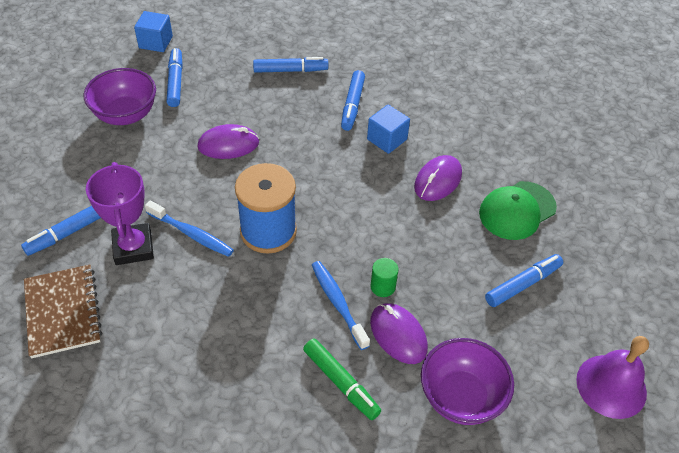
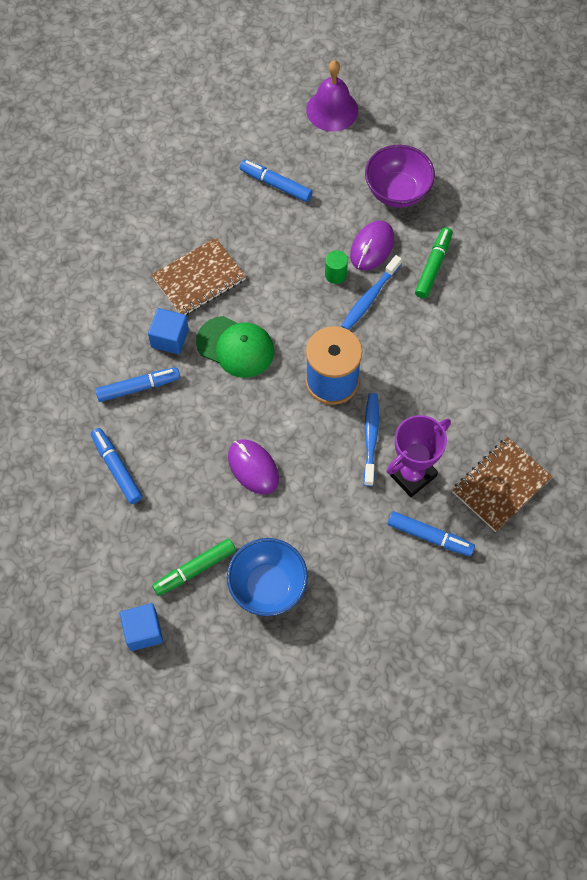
camera: 115 degrees left, 15 degrees up
purple bowl [84,68,156,125] -> blue bowl [227,538,308,616]
blue marker [166,48,183,107] -> green marker [152,539,236,596]
purple mouse [414,155,462,201] -> brown notebook [151,237,246,315]
green cap [479,181,557,240] -> green cap moved to [196,316,274,378]

